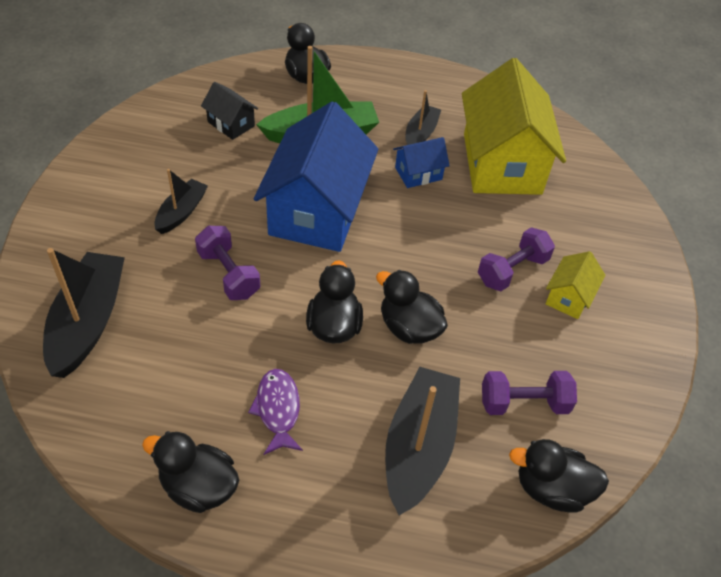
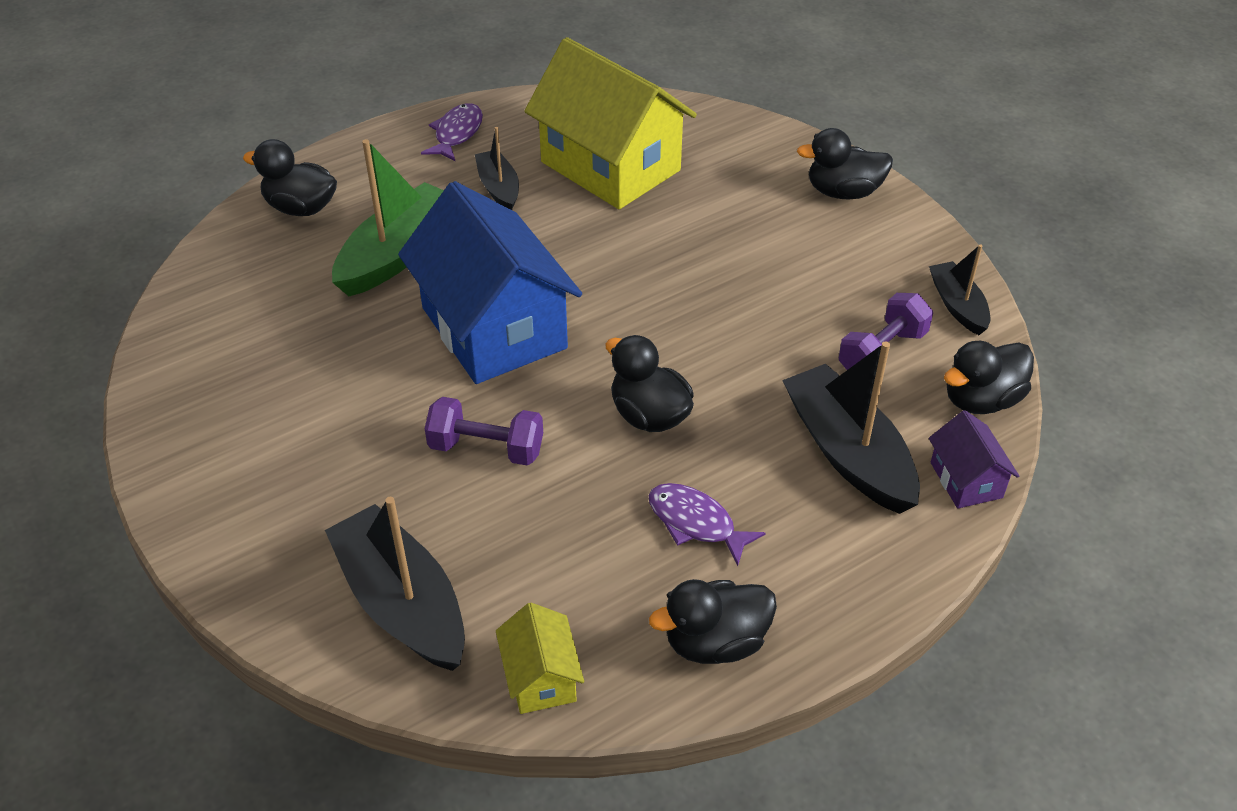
camera: 40 degrees left, 5 degrees down
black boat [154,169,208,234] -> black boat moved to [929,244,990,335]
black house [201,82,259,140] -> none
black duck [376,270,448,344] -> black duck moved to [797,128,893,199]
blue house [393,137,450,188] -> none
purple dumbbell [478,227,555,291] -> none
yellow house [545,251,606,319] -> yellow house moved to [496,603,584,714]
none -> purple fish [421,103,483,161]
none -> purple house [929,410,1019,508]

